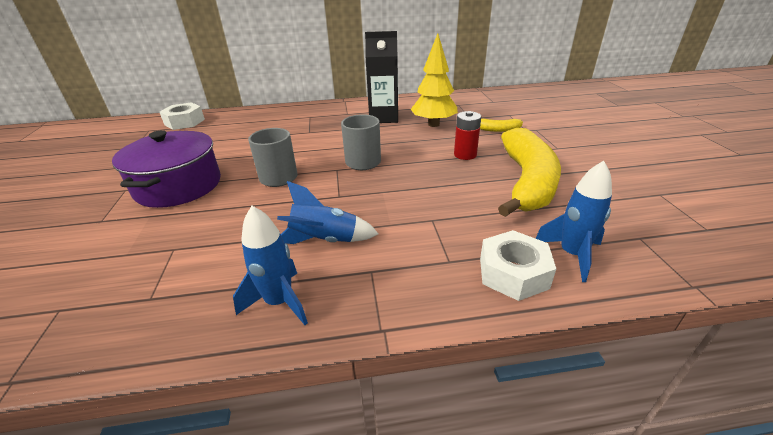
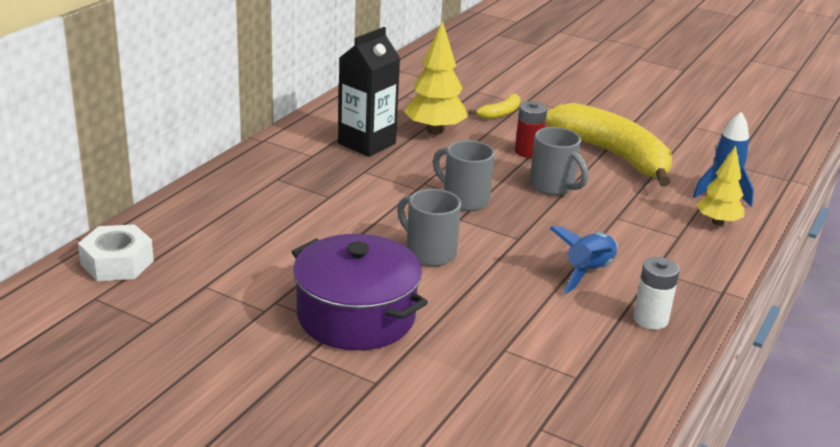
camera: 55 degrees left, 5 degrees down
blue rocket [233,206,308,325] -> white battery [633,257,680,330]
white nut [480,230,556,301] -> yellow tree [696,145,744,226]
none -> grey mug [529,127,588,195]

